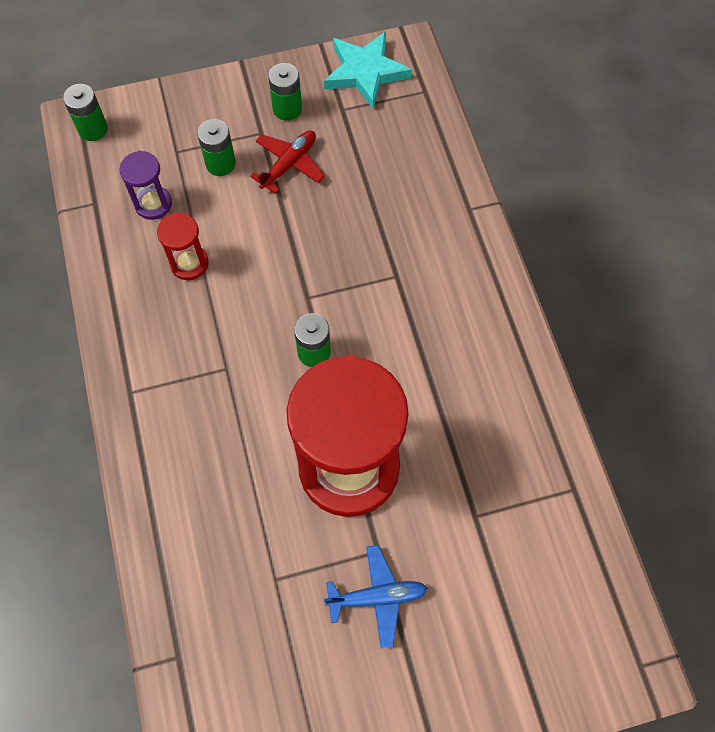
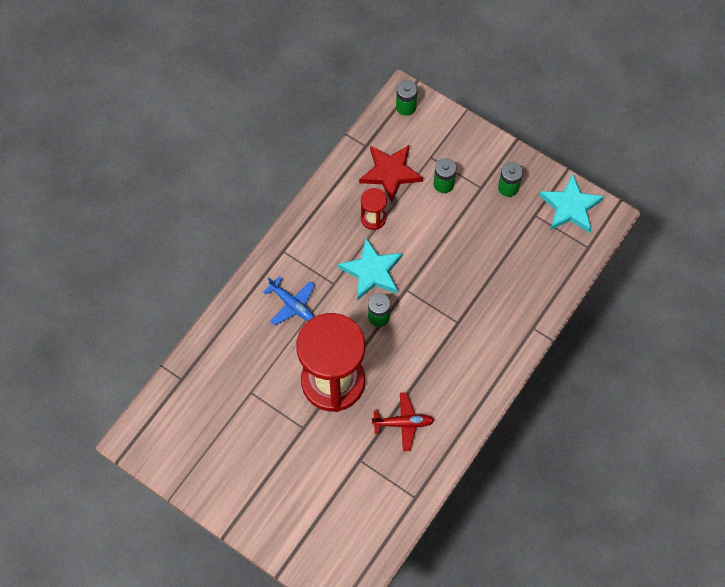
camera: 50 degrees right, 0 degrees up
purple hourglass [120,151,172,220] -> red star [359,145,423,202]
red plane [250,130,325,194] -> red plane moved to [372,393,434,451]
blue plane [324,545,428,648] -> blue plane moved to [263,276,315,325]
none -> turquoise star [338,238,402,300]

